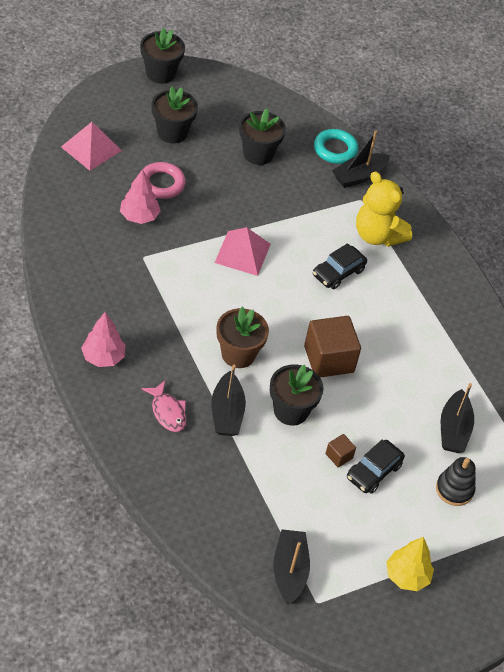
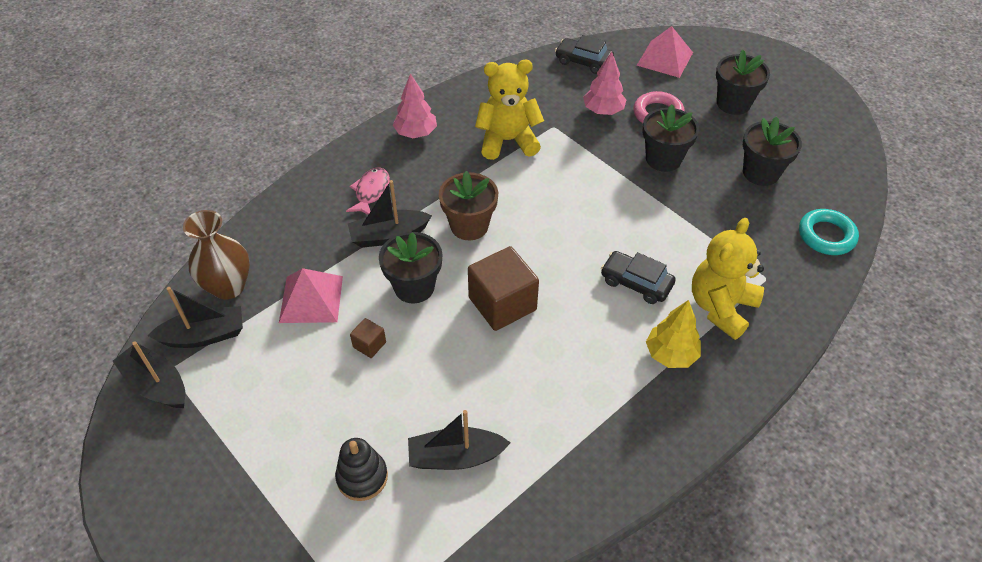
camera: 80 degrees right, 0 degrees up
black flower pot [140,28,185,84] -> black flower pot moved to [643,104,699,172]
pink fish [141,381,186,432] -> pink fish turned 150 degrees clockwise [346,168,390,215]
pink pyramid [215,227,271,276] -> pink pyramid moved to [279,268,343,323]
black boat [332,130,390,188] -> black boat moved to [113,341,186,408]
black car [347,440,405,494] -> black car moved to [555,35,614,74]
yellow tree [386,537,434,591] -> yellow tree moved to [646,300,701,368]
none -> brown vase [183,210,250,299]
none -> yellow teddy bear [475,60,544,160]

